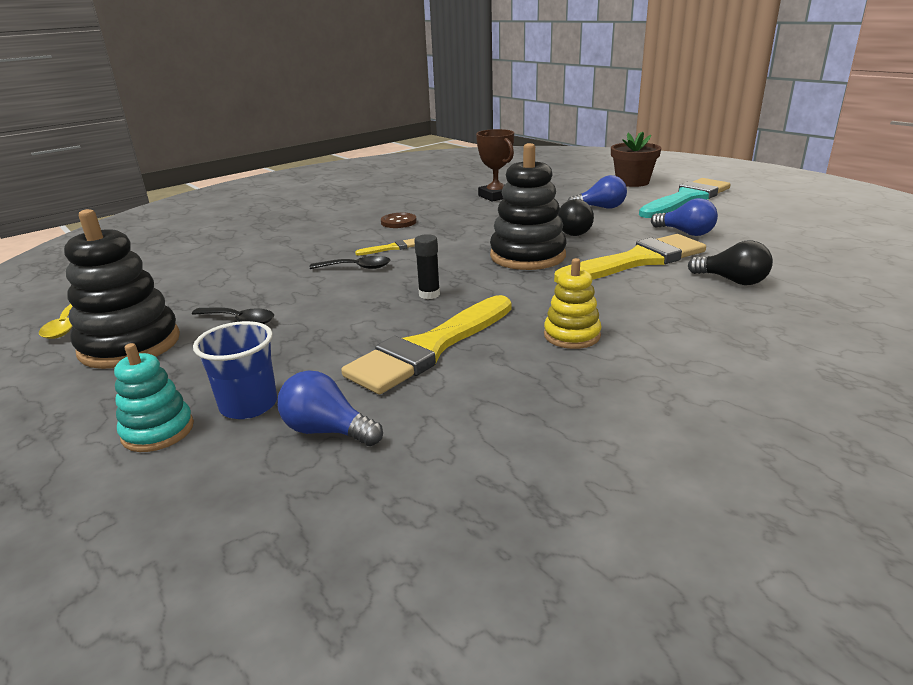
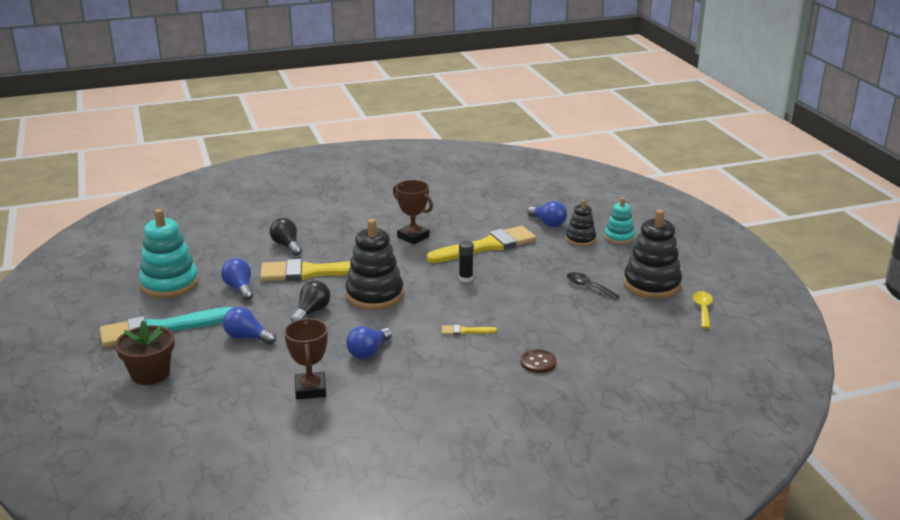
camera: 160 degrees left, 0 degrees up
blue cup [193,321,277,419] -> black stacking toy [566,199,596,246]
black spoon [309,256,391,269] -> none
brown button [381,213,417,228] -> brown button moved to [521,349,556,373]
yellow stacking toy [544,258,602,349] -> brown trophy [393,180,433,244]
none -> turquoise stacking toy [139,209,199,298]
none -> blue light bulb [346,326,392,359]

